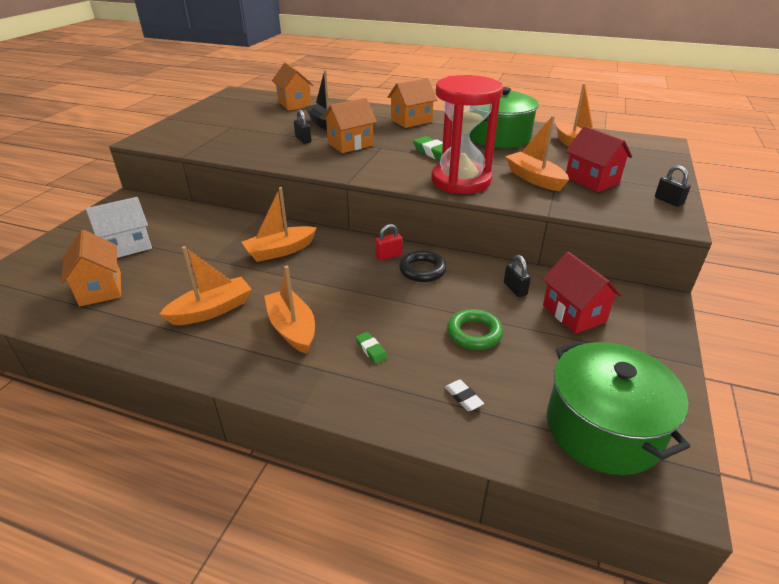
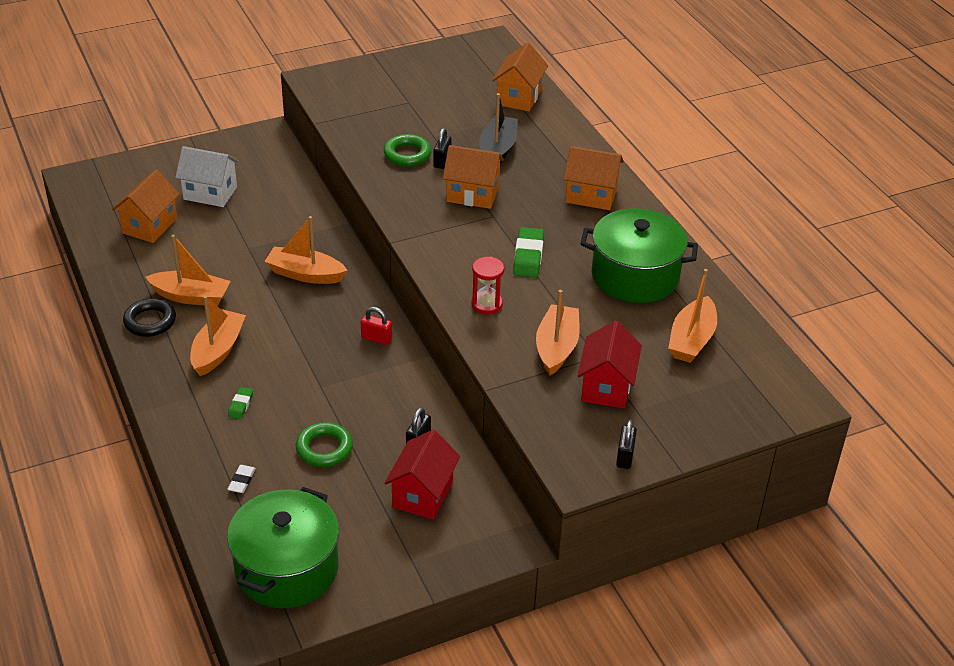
camera: 45 degrees right, 5 degrees up
black ring [399,250,447,282] -> black ring moved to [123,298,176,337]
red hourglass [431,75,503,194] -> red hourglass [471,257,504,314], size x0.43
none -> green ring [384,134,432,167]

